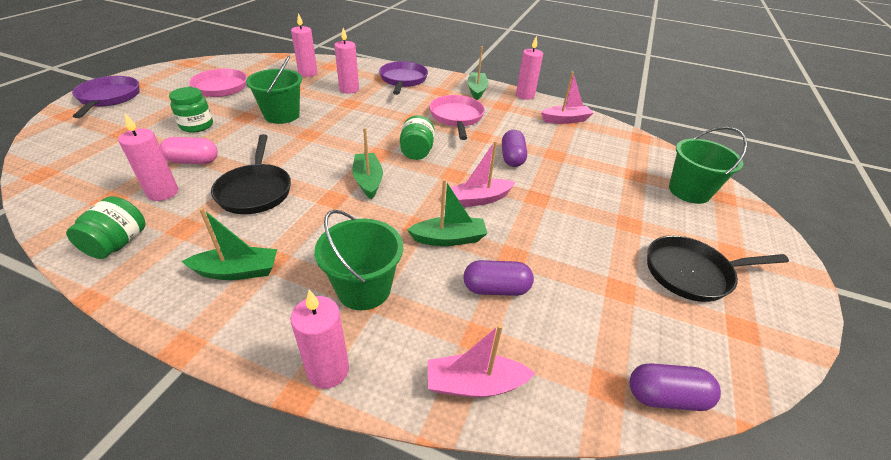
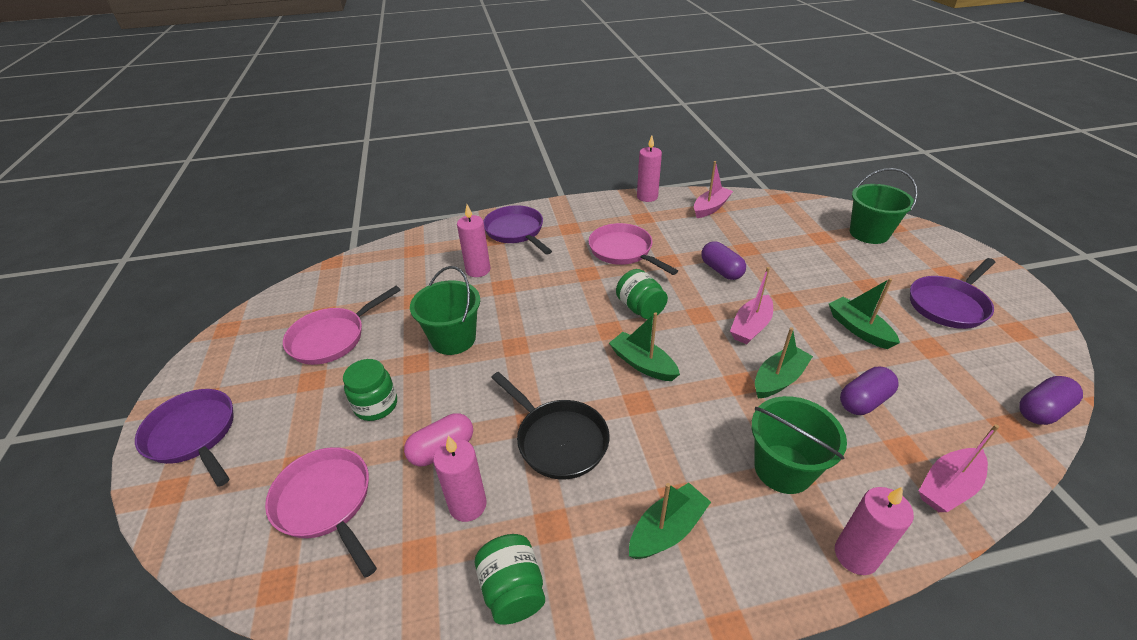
camera: 30 degrees left, 0 degrees up
pink candle [291,13,317,77] -> none
green boat [467,46,489,100] -> green boat moved to [829,278,900,349]
black pan [647,235,789,302] -> purple pan [910,258,995,329]
none -> pink pan [265,447,377,578]

